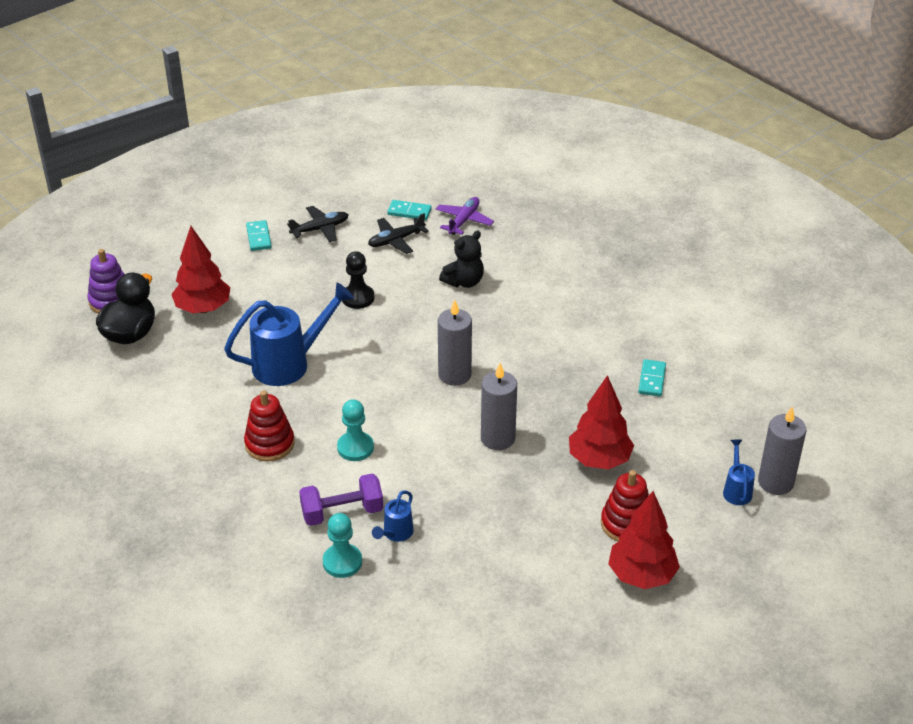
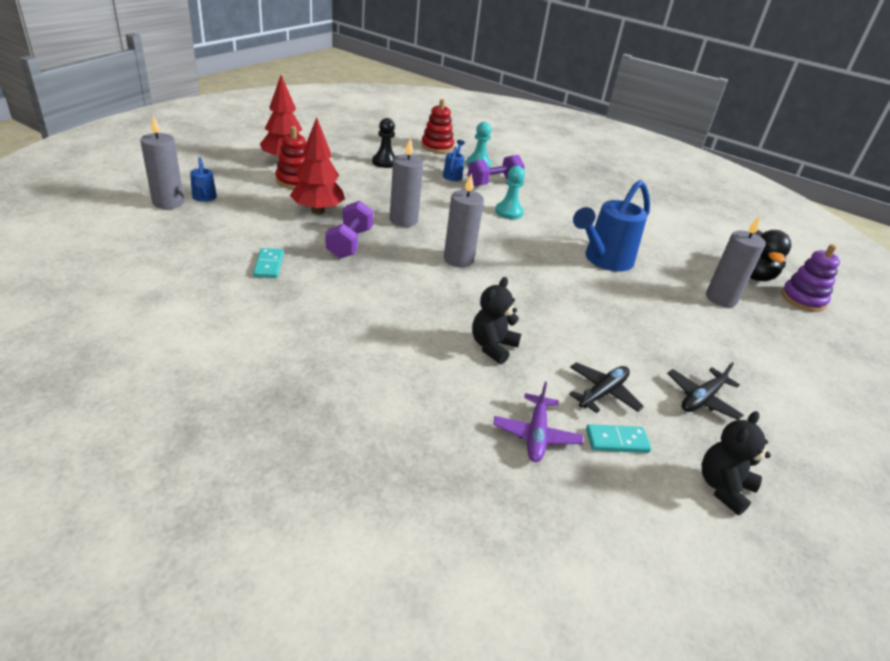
camera: 160 degrees right, 5 degrees down
red tree [171,226,230,313] -> grey candle [706,216,766,307]
red stacking toy [244,390,295,462] -> red stacking toy moved to [421,99,454,153]
turquoise domino [246,220,272,251] -> none
black pawn [342,251,374,309] -> black pawn moved to [372,118,395,168]
none -> purple dumbbell [326,201,373,258]
none -> black teddy bear [701,411,771,515]

